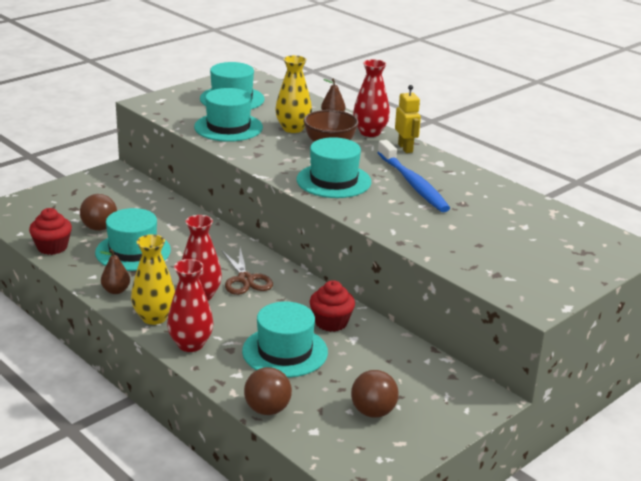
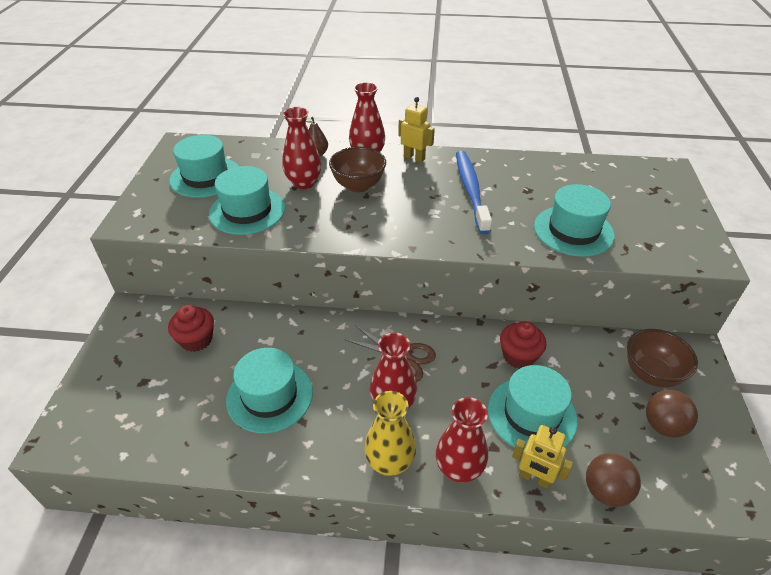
camera: 40 degrees left, 15 degrees up
red cupcake [29,208,72,255] -> red cupcake moved to [168,305,214,352]
brown ball [80,194,117,231] -> none
brown pear [100,249,130,294] -> none
yellow vase [275,55,312,133] -> red vase [282,107,321,189]
turquoise hat [296,137,371,198] -> turquoise hat moved to [534,184,615,257]
blue toothbrush [377,140,450,212] -> blue toothbrush turned 120 degrees counterclockwise [456,151,492,234]
none -> yellow robot [512,425,573,489]
none -> brown bowl [627,329,698,387]

